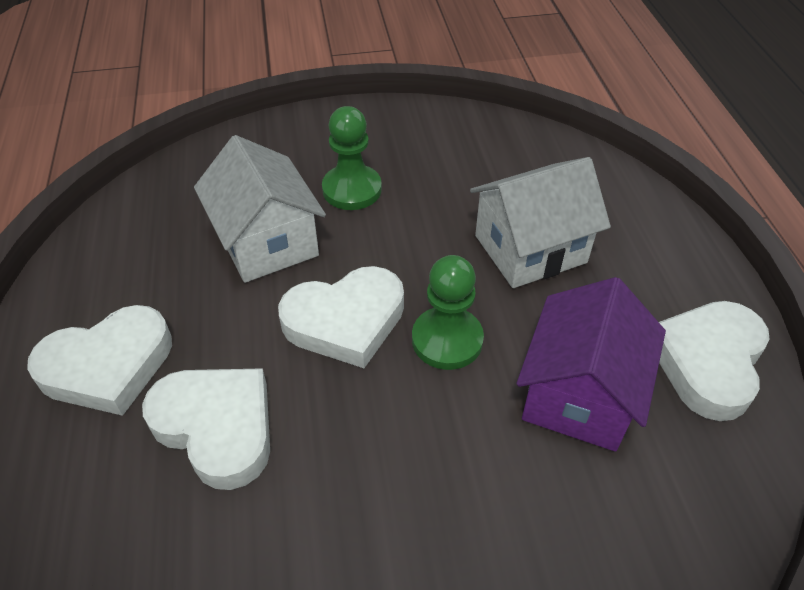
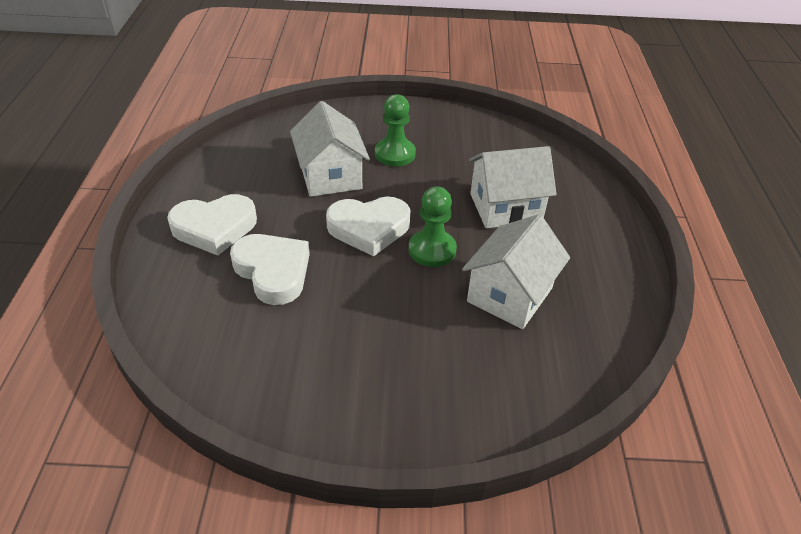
camera: 10 degrees right, 5 degrees down
purple house [516,277,666,452] -> white house [462,214,570,329]
white heart [659,301,770,421] -> none

